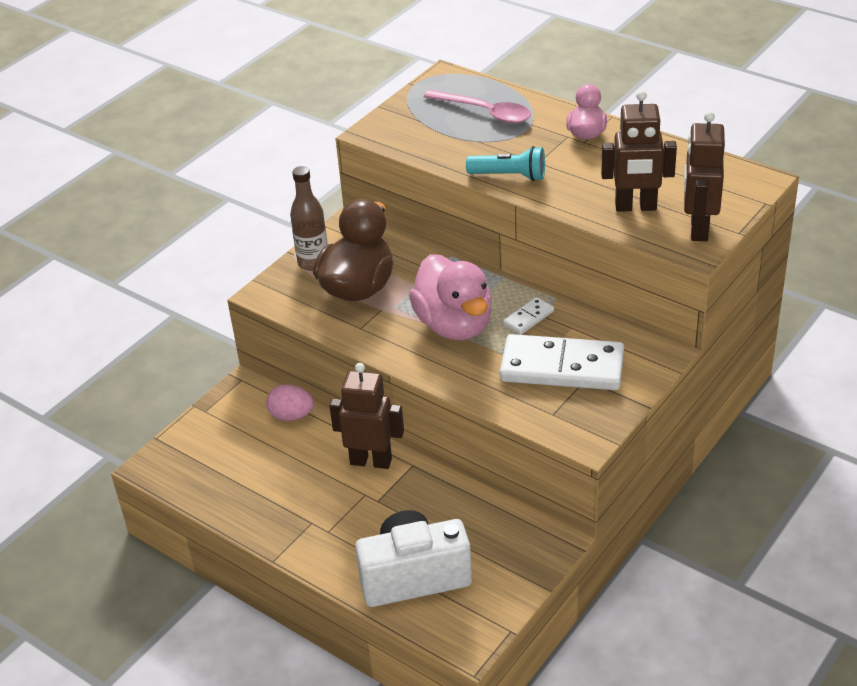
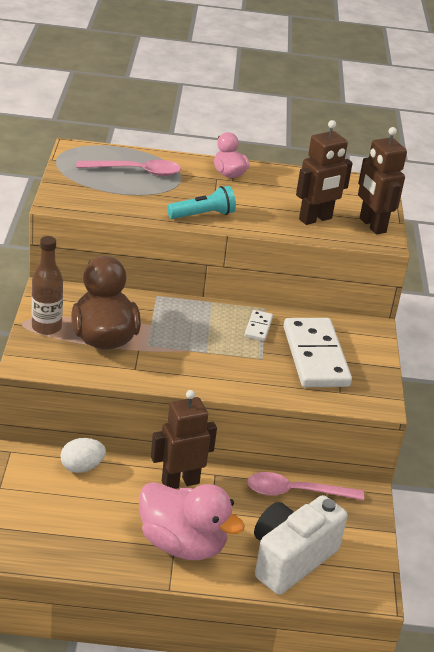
camera: 40 degrees left, 5 degrees down
pink egg [266,385,314,421] -> white egg [60,438,106,473]
pink duck [409,254,492,340] -> pink duck moved to [139,482,245,560]
white domino [500,334,624,390] -> white domino turned 75 degrees counterclockwise [284,318,352,387]
none -> pink spoon [247,472,364,500]

